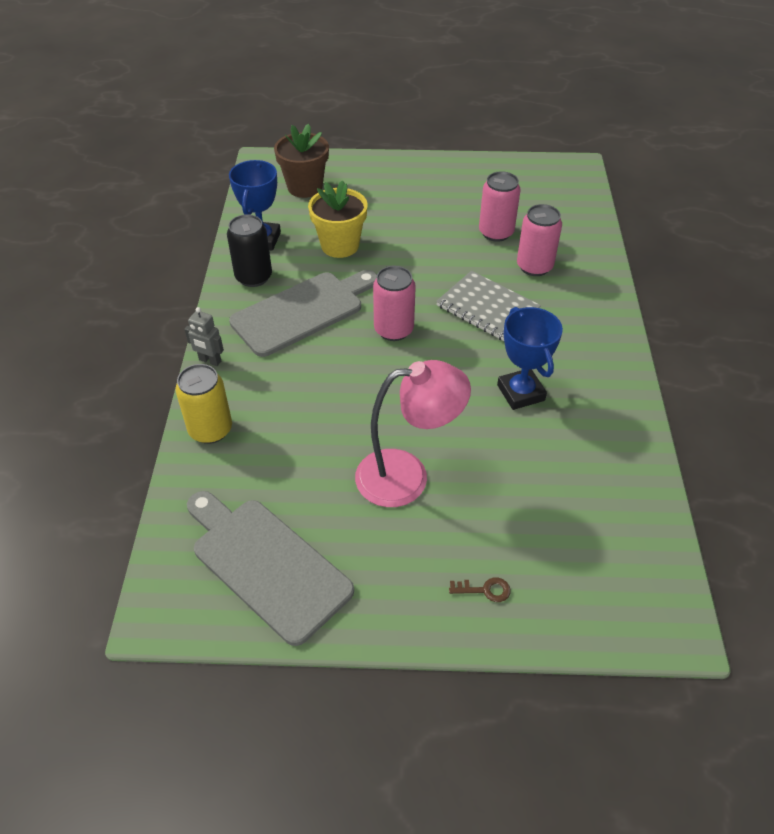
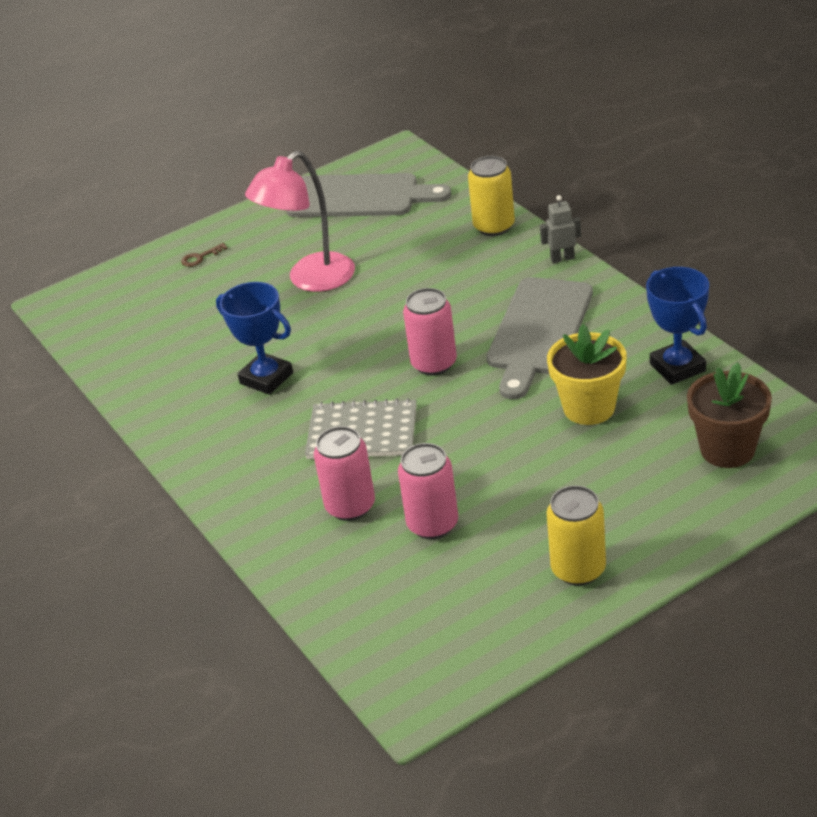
camera: 150 degrees right, 10 degrees down
black can [227,214,272,287] -> none
none -> yellow can [546,486,606,586]

